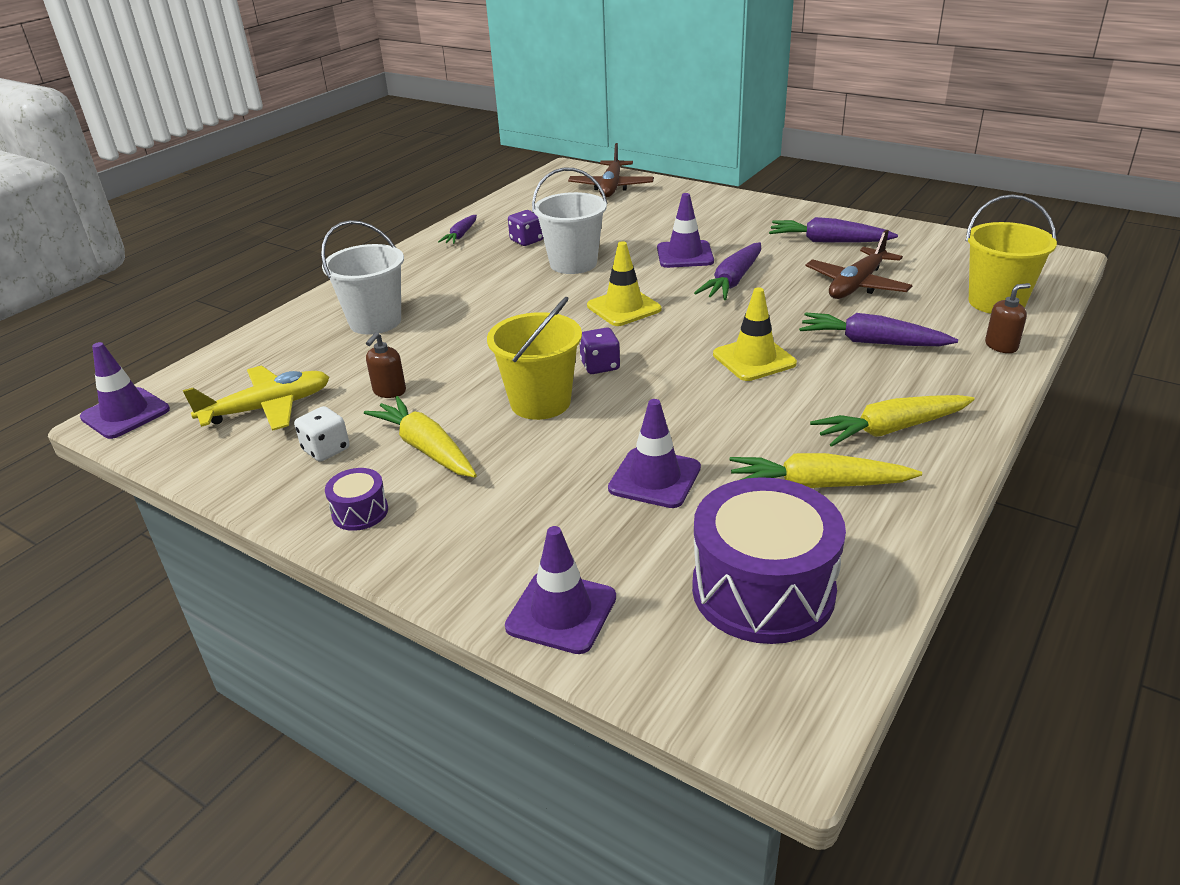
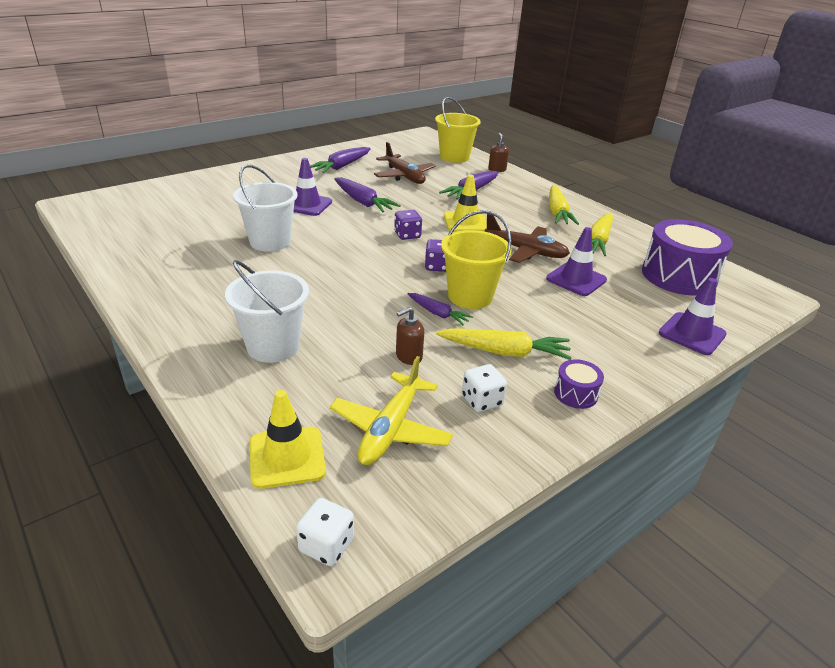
camera: 75 degrees left, 0 degrees up
purple traffic cone [80,342,170,439] -> white dice [296,498,354,566]
yellow plane [183,366,329,431] -> yellow plane turned 150 degrees counterclockwise [330,356,453,465]
yellow carrot [364,396,477,478] -> yellow carrot turned 150 degrees counterclockwise [436,328,572,360]
brown soap dispenser [366,332,406,398] -> brown soap dispenser turned 105 degrees clockwise [396,307,424,365]
purple carrot [438,215,477,244] -> purple carrot moved to [408,293,473,325]
purple dice [508,210,543,246] -> purple dice moved to [394,210,422,240]
brown plane [568,143,654,198] -> brown plane moved to [485,214,570,263]
yellow traffic cone [587,241,661,326] -> yellow traffic cone moved to [250,390,326,489]

